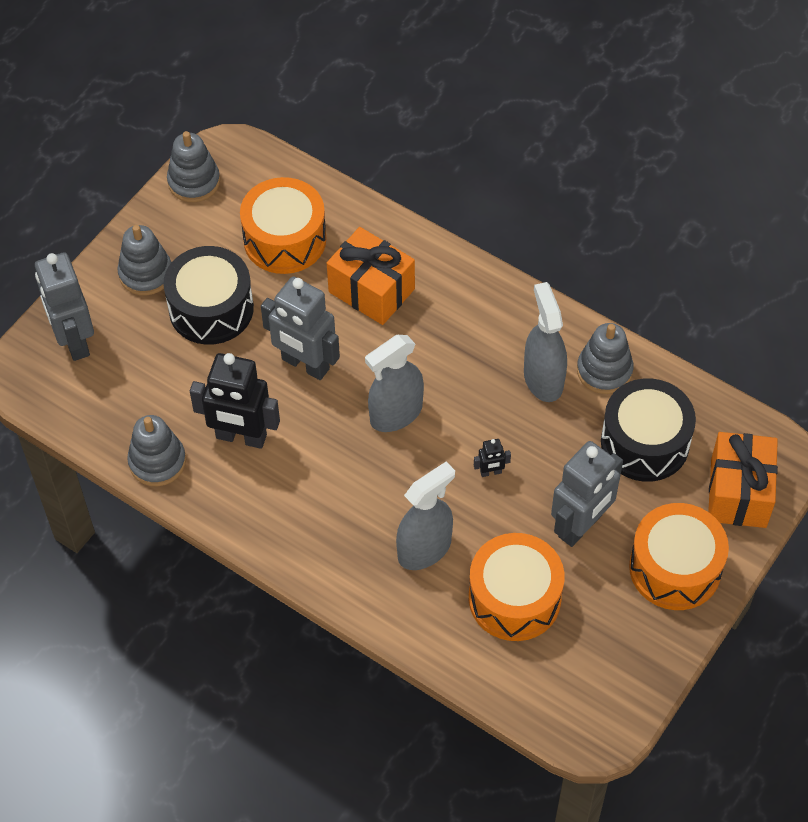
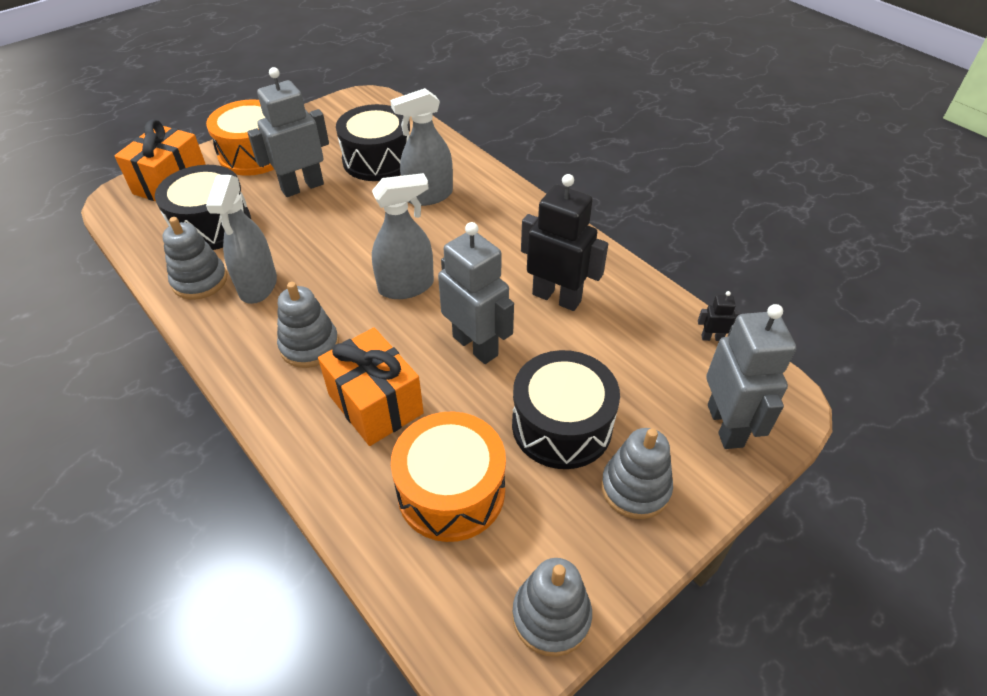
camera: 165 degrees left, 10 degrees down
grey stacking toy [127,415,186,486] -> grey stacking toy moved to [277,282,339,368]
orange drum [469,533,565,641] -> black drum [336,104,410,181]
black robot [474,439,511,477] -> black robot moved to [698,291,741,341]

